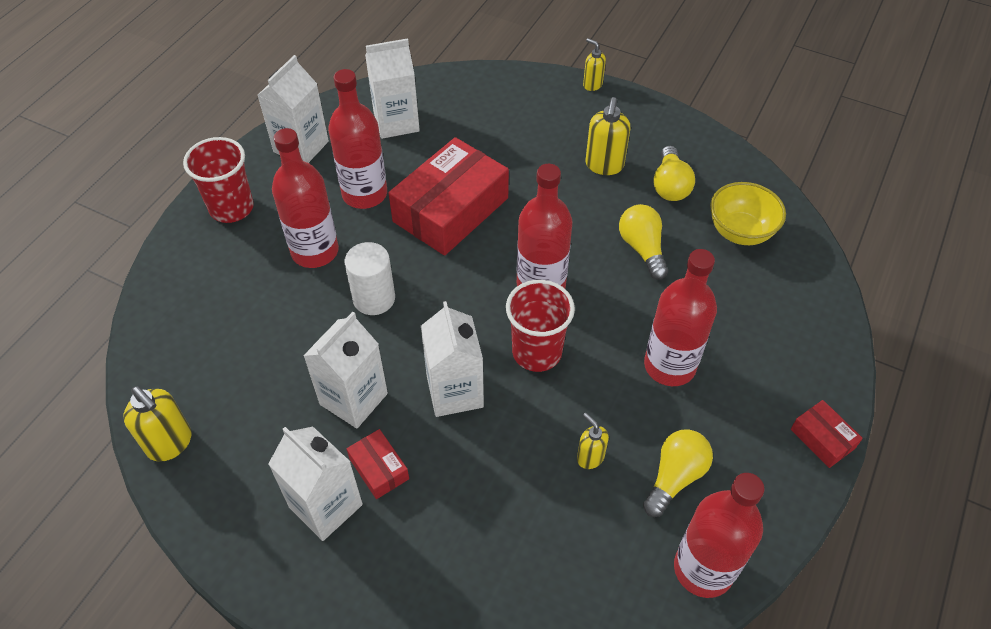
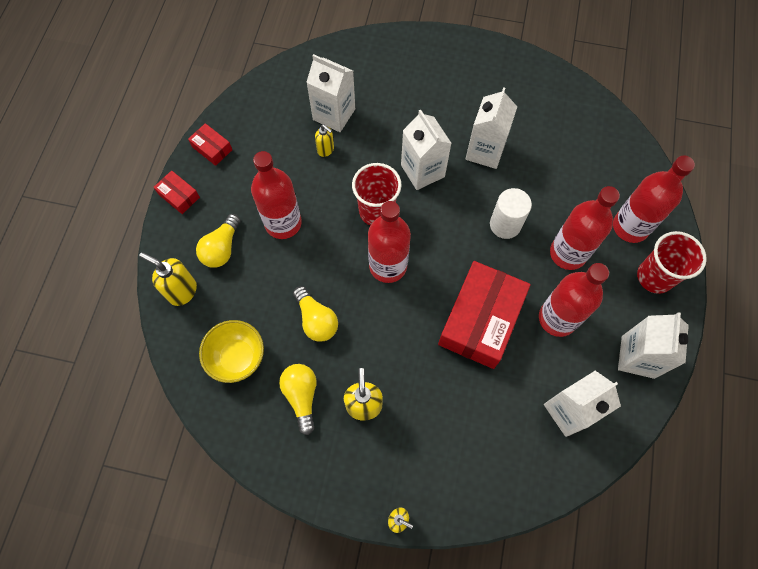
camera: 165 degrees right, 15 degrees up
yellow soap dispenser [123,386,192,462] -> yellow soap dispenser moved to [139,252,197,306]
white carton [268,426,363,541] -> white carton moved to [306,54,355,132]
red box [347,429,409,499] -> red box moved to [188,123,232,166]
yellow light bulb [643,429,713,517] -> yellow light bulb moved to [196,214,241,268]
red bottle [674,473,765,598] -> red bottle moved to [613,155,695,243]

